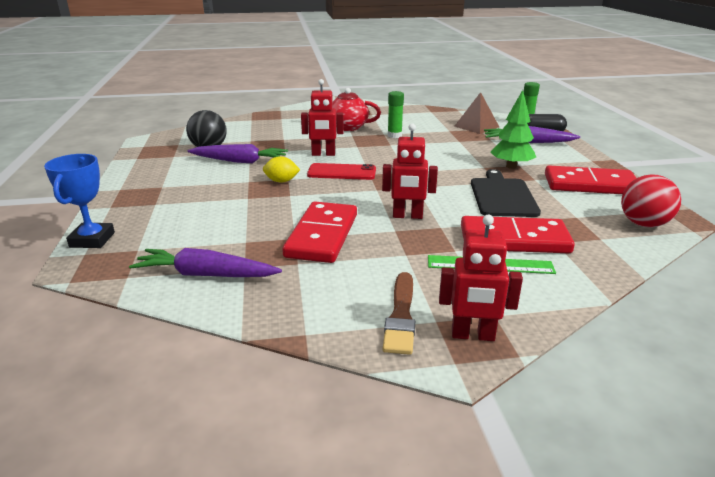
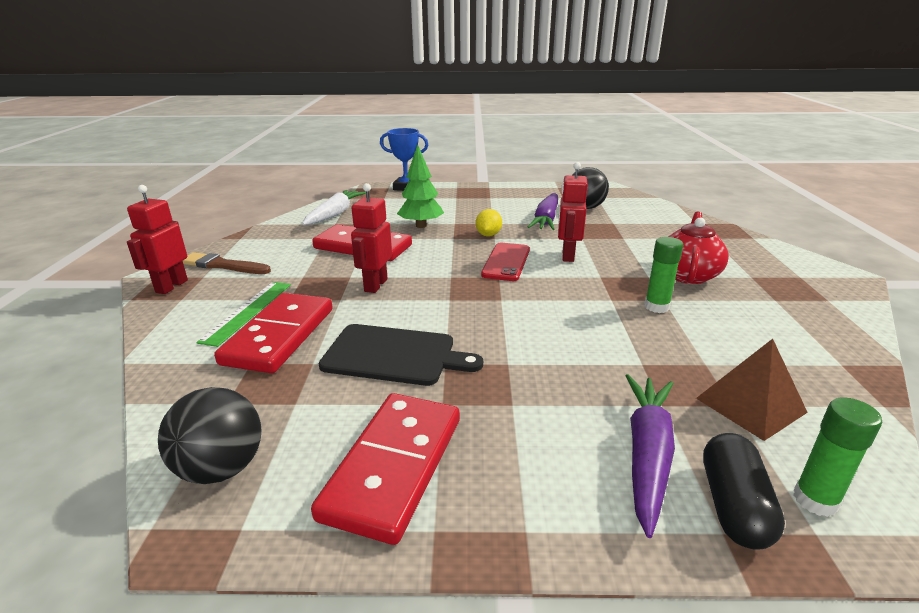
camera: 100 degrees right, 0 degrees up
purple carrot [129,248,282,277] -> white carrot [302,190,366,225]
green tree [490,90,536,169] -> green tree moved to [397,144,444,228]
red ball [621,174,681,227] -> black ball [158,387,261,484]

